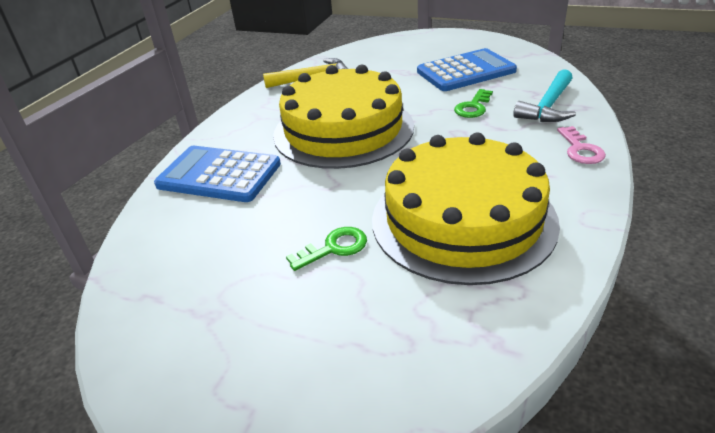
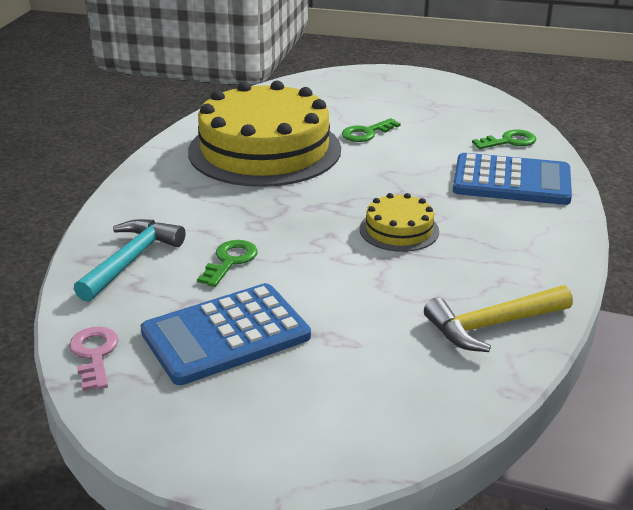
camera: 170 degrees right, 5 degrees down
yellow cake [273,64,414,169] -> yellow cake [360,193,439,252], size x0.45
pink key [557,126,606,164] -> pink key moved to [69,327,119,391]
none -> green key [472,129,536,149]

